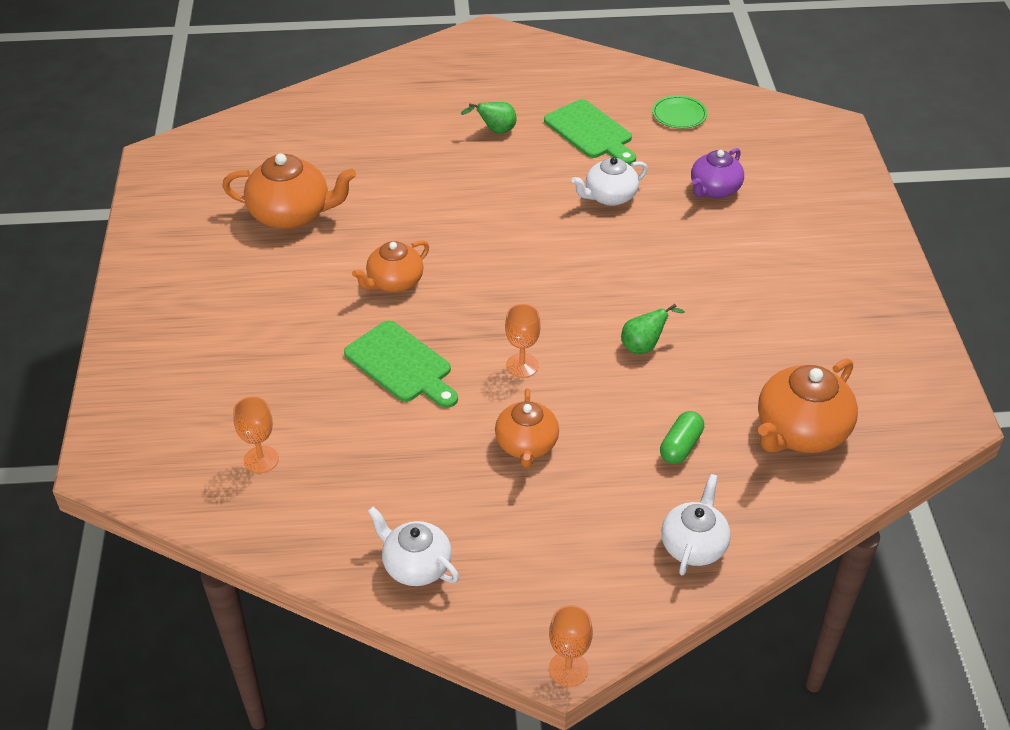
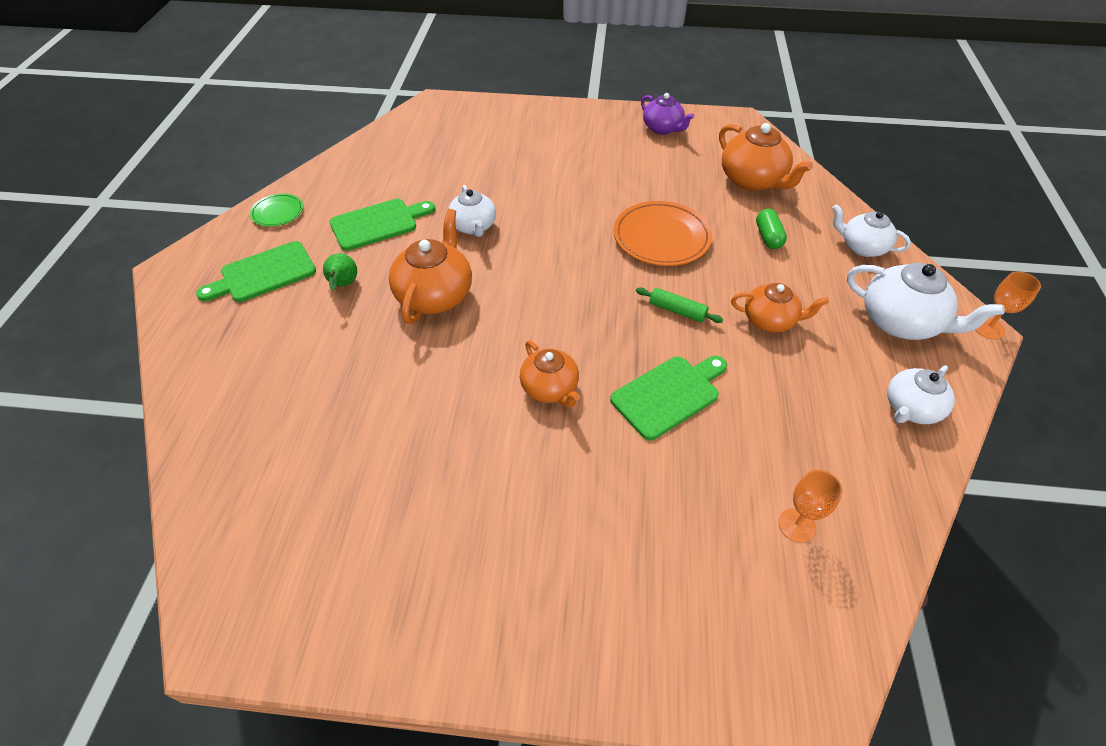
camera: 80 degrees left, 5 degrees up
orange teapot [222,153,356,229] -> orange teapot moved to [389,209,472,324]
orange goblet [505,304,541,378] -> green rolling pin [636,288,723,323]
green pear [621,304,685,354] -> orange plate [614,201,712,266]
green plate [652,95,707,129] -> green plate moved to [250,193,303,227]
green capsule [660,411,704,464] -> green capsule turned 45 degrees clockwise [756,209,787,249]
purple teapot [691,148,744,198] -> purple teapot moved to [641,93,694,135]
none -> green cutting board [196,241,316,302]
none -> white teapot [847,263,1005,340]

